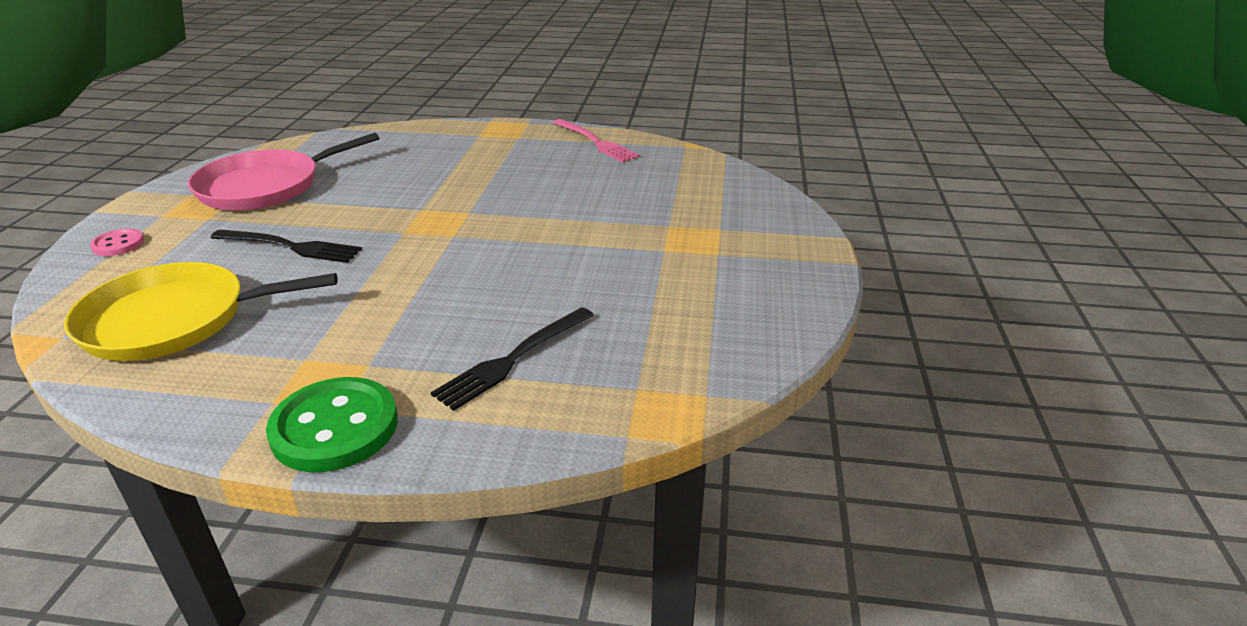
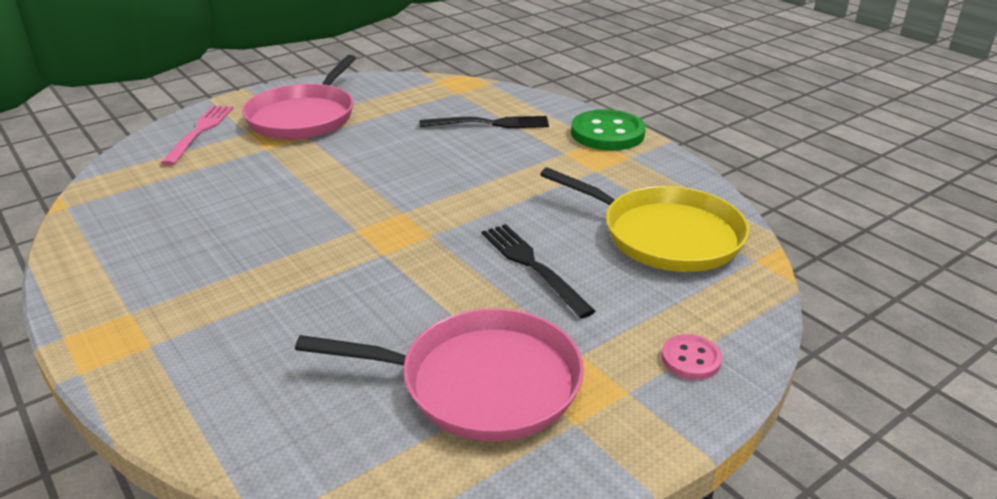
camera: 135 degrees left, 0 degrees up
pink fork [553,119,640,162] -> pink fork moved to [161,105,233,166]
none -> pink pan [242,55,356,139]

